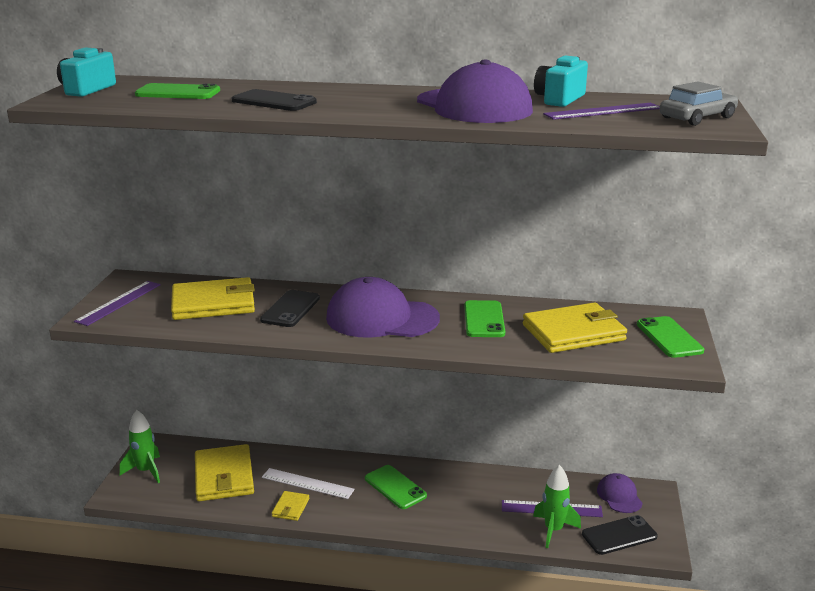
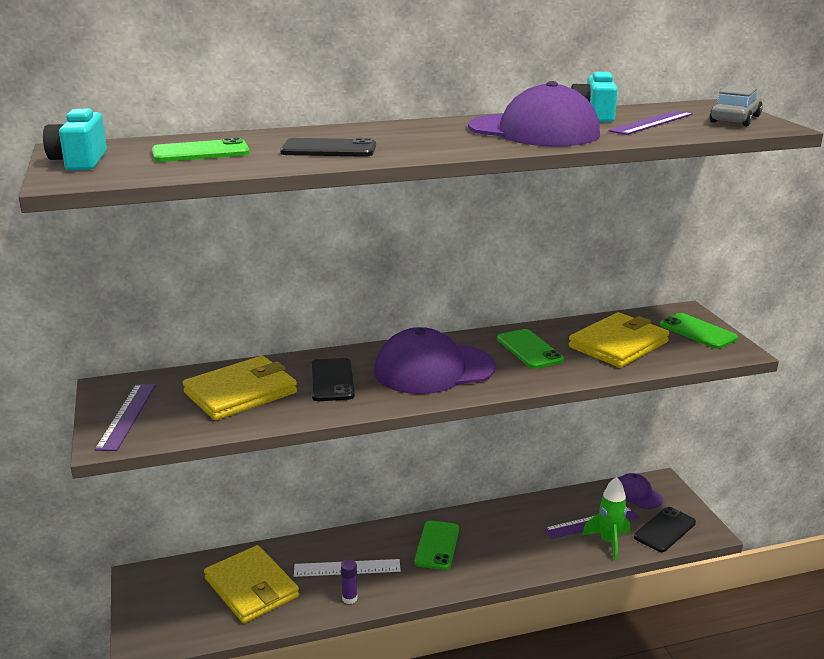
camera: 25 degrees left, 0 degrees up
green rocket [120,410,160,483] -> none
yellow wallet [272,491,309,521] -> purple glue stick [340,559,358,604]
green phone [365,465,427,509] -> green phone turned 75 degrees clockwise [414,521,459,570]

